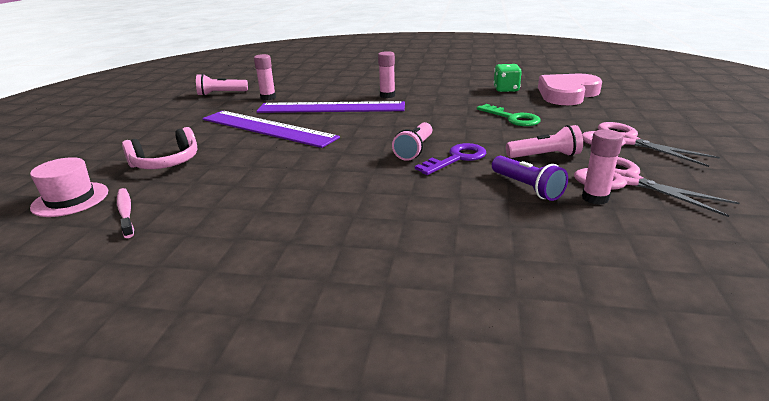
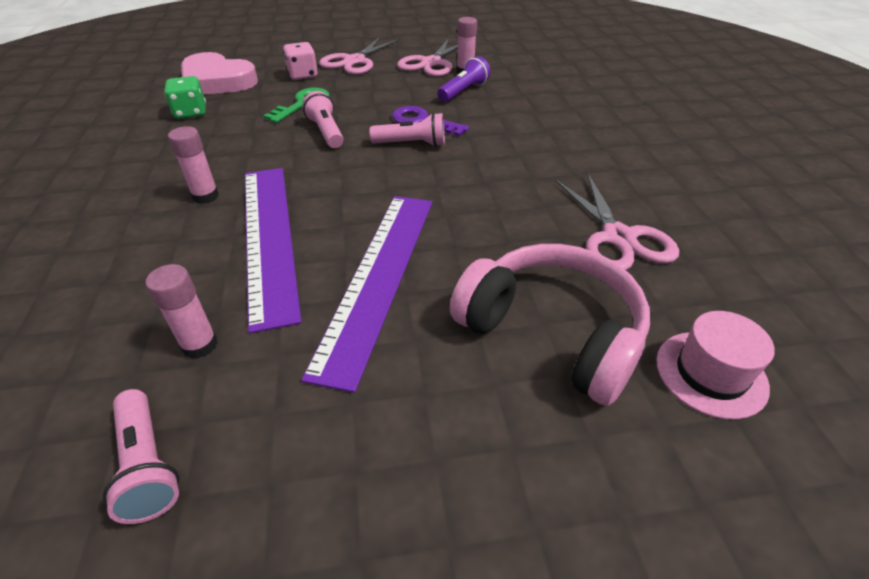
camera: 110 degrees left, 15 degrees up
pink toothbrush [117,188,134,238] -> none
pink headphones [122,127,197,169] -> pink headphones [450,244,650,406], size x1.58
pink flashlight [506,125,583,158] -> pink flashlight moved to [302,91,344,148]
none -> pink dice [283,42,318,80]
none -> pink scissors [555,173,679,270]

